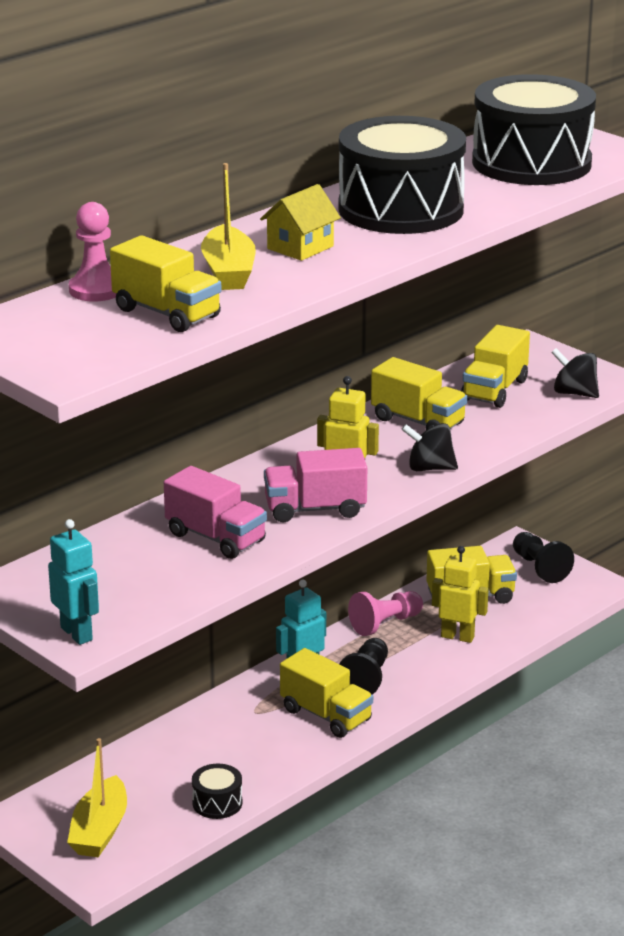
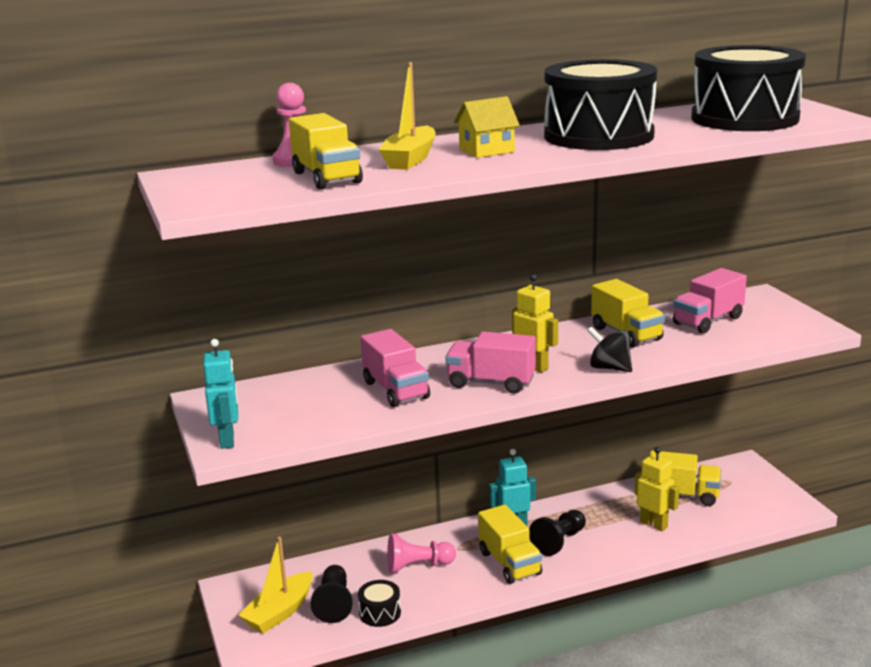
camera: 25 degrees right, 5 degrees down
pink pawn [348,591,423,636] -> pink pawn moved to [387,534,456,574]
yellow truck [461,325,530,408] -> pink truck [673,268,747,334]
black pawn [513,532,574,583] -> black pawn moved to [310,565,353,623]
black spinning top [551,348,599,398] -> none

